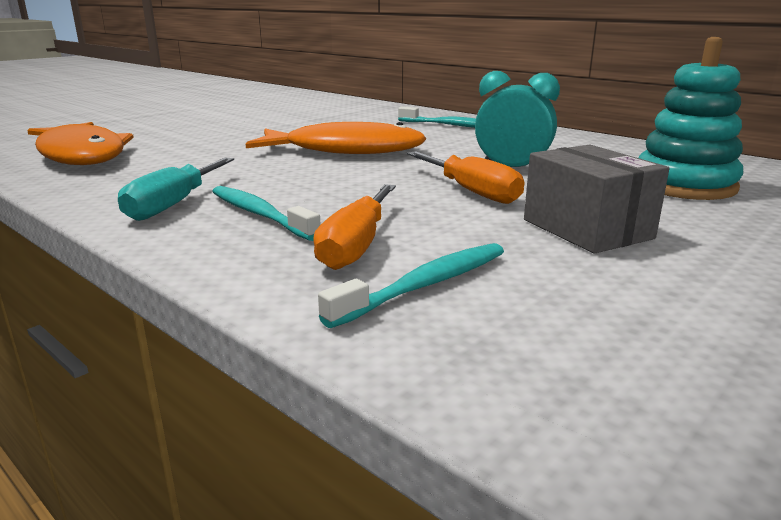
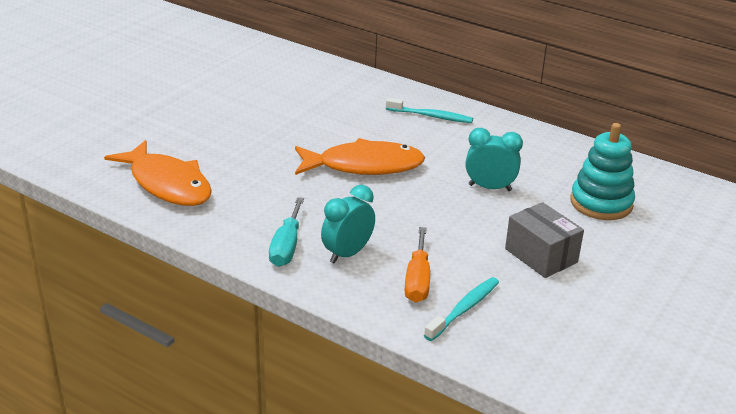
camera: 10 degrees left, 10 degrees up
turquoise toothbrush [212,186,321,241] -> turquoise clock [321,185,375,264]
orange screwdriver [407,152,524,204] -> none

